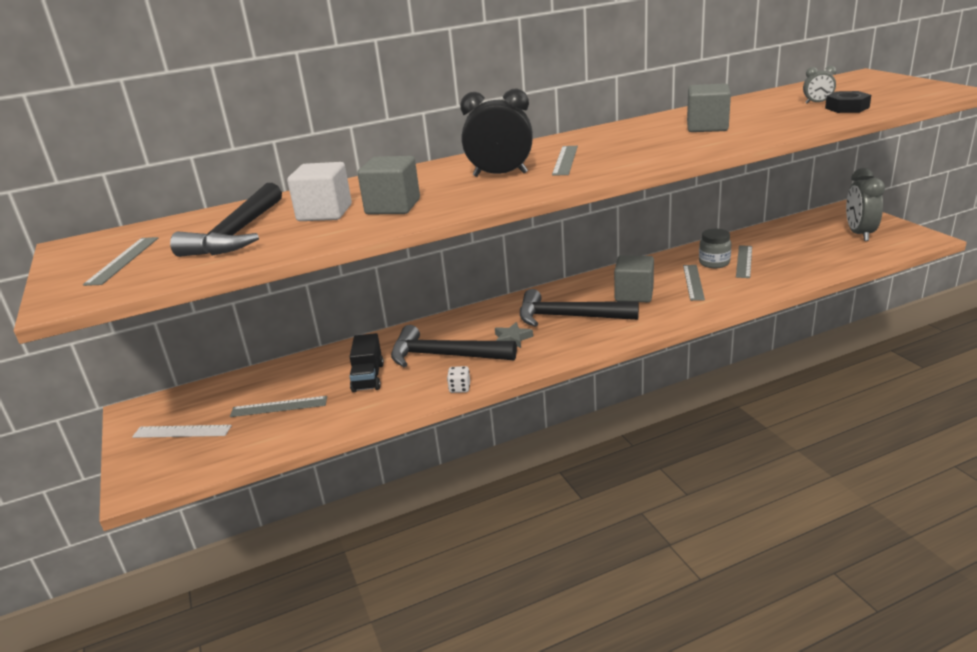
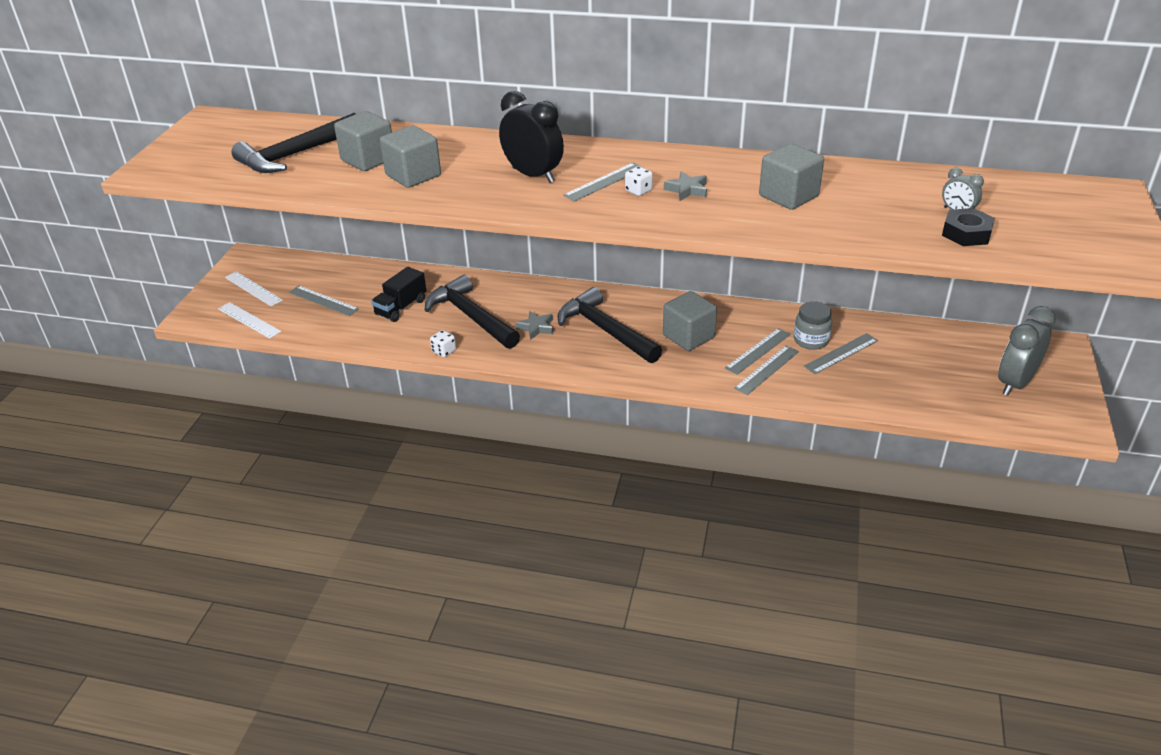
camera: 35 degrees right, 10 degrees up
grey ruler [83,237,158,286] -> grey ruler moved to [734,345,799,395]
white cube [287,162,352,221] -> grey cube [334,111,392,171]
none -> white ruler [218,302,281,339]
none -> white dice [625,166,653,196]
none -> grey star [664,171,707,201]

